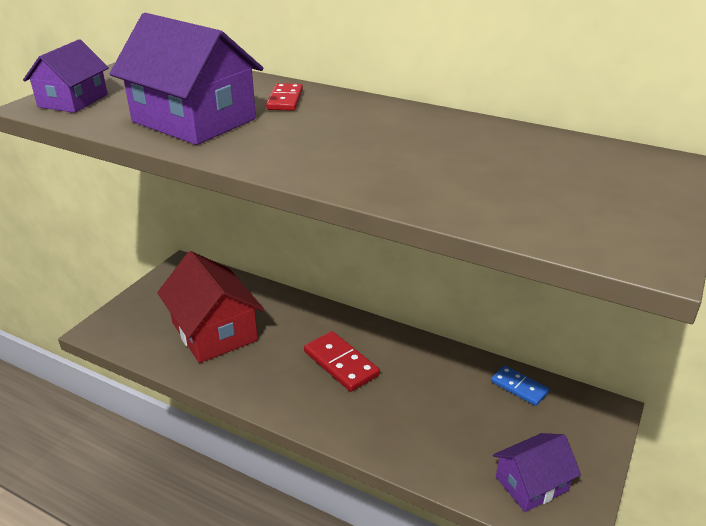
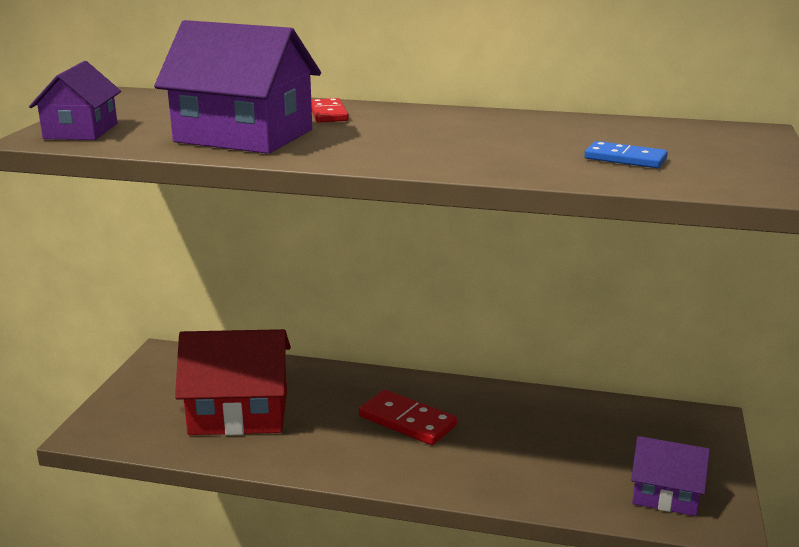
camera: 15 degrees left, 10 degrees down
red house [157,251,264,363] -> red house turned 45 degrees counterclockwise [175,329,291,435]
blue domino [491,365,549,406] -> blue domino moved to [584,141,668,168]
purple house [493,433,581,512] -> purple house turned 60 degrees clockwise [631,436,710,516]

